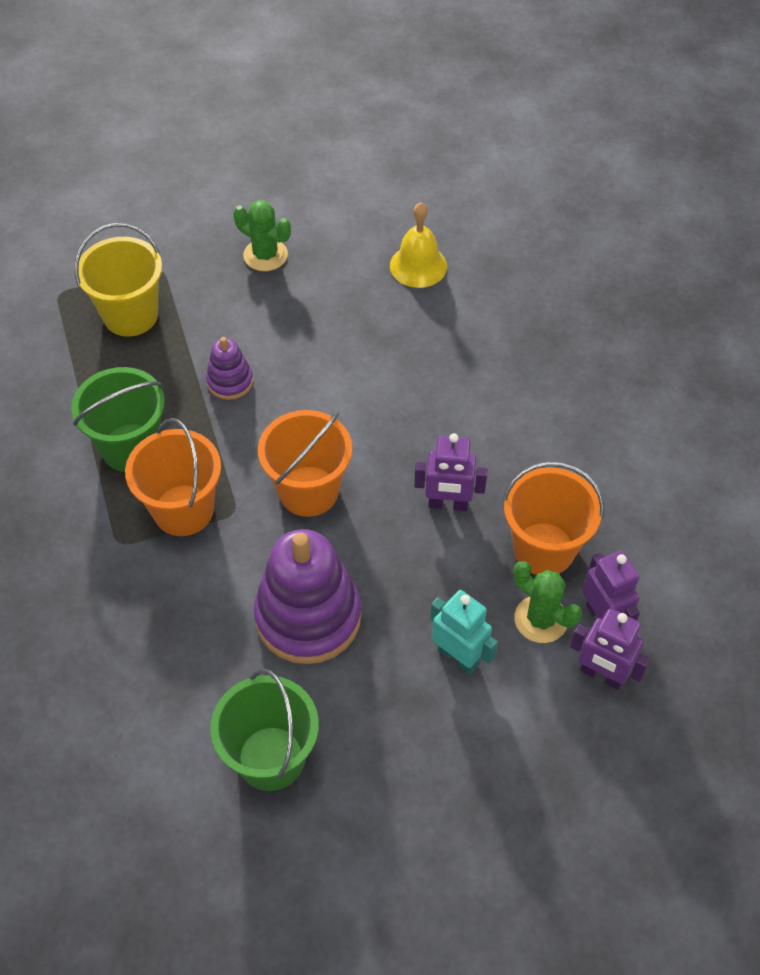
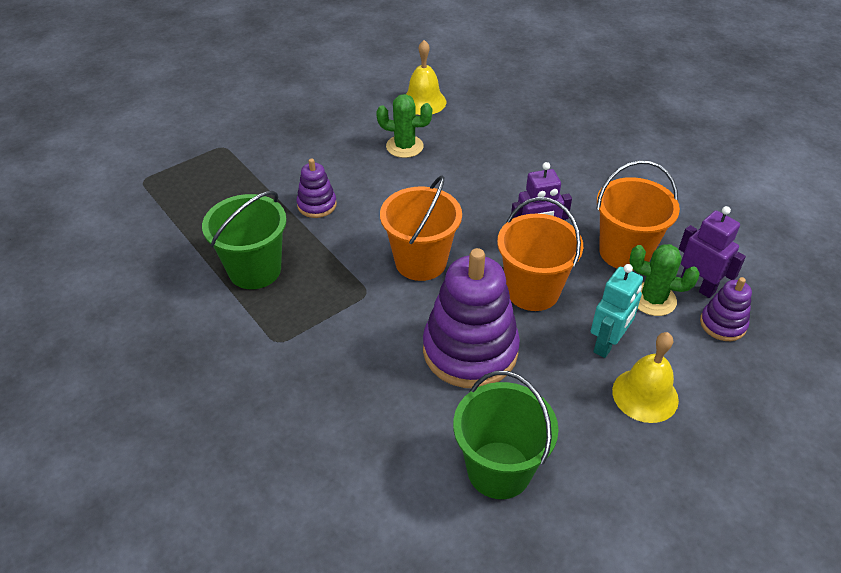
camera: 20 degrees left, 10 degrees down
yellow bucket [75,223,162,337] -> none
orange bucket [125,418,221,536] -> orange bucket moved to [497,197,583,311]
green cactus [233,200,291,271] -> green cactus moved to [376,94,432,158]
turquoise robot [430,590,498,675] -> turquoise robot turned 105 degrees clockwise [591,264,643,358]
purple robot [570,608,650,690] -> purple stacking toy [700,277,752,341]
none -> yellow bell [612,332,679,423]

